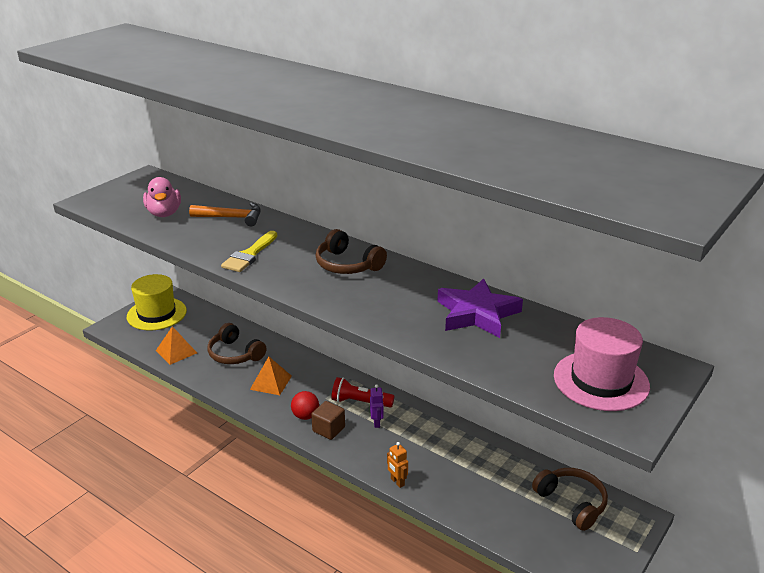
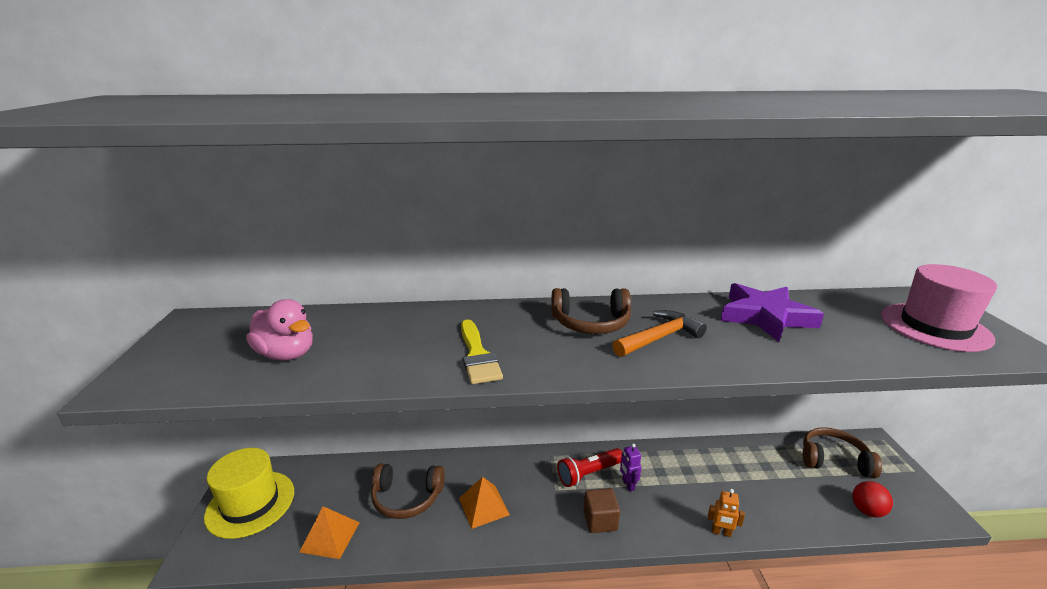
camera: 40 degrees left, 5 degrees down
orange hammer [189,202,261,226] -> orange hammer moved to [612,310,707,357]
red ball [291,391,319,420] -> red ball moved to [852,481,893,517]
purple robot [370,385,384,428] -> purple robot turned 150 degrees counterclockwise [620,443,641,492]

